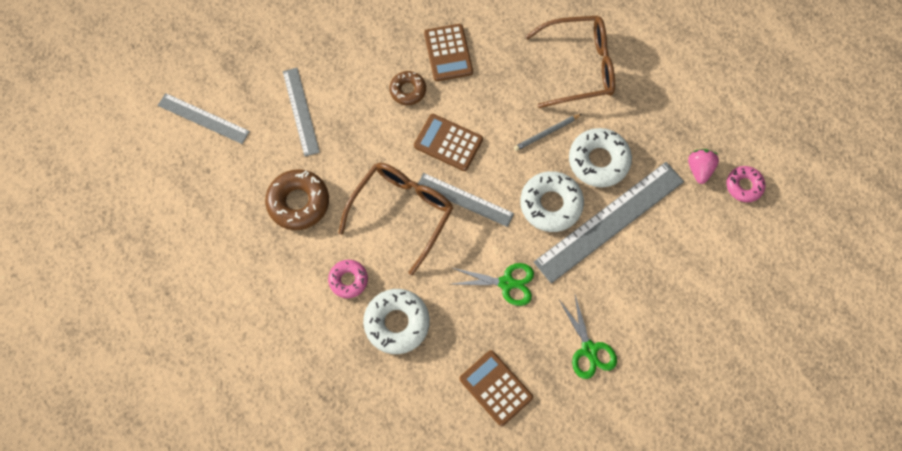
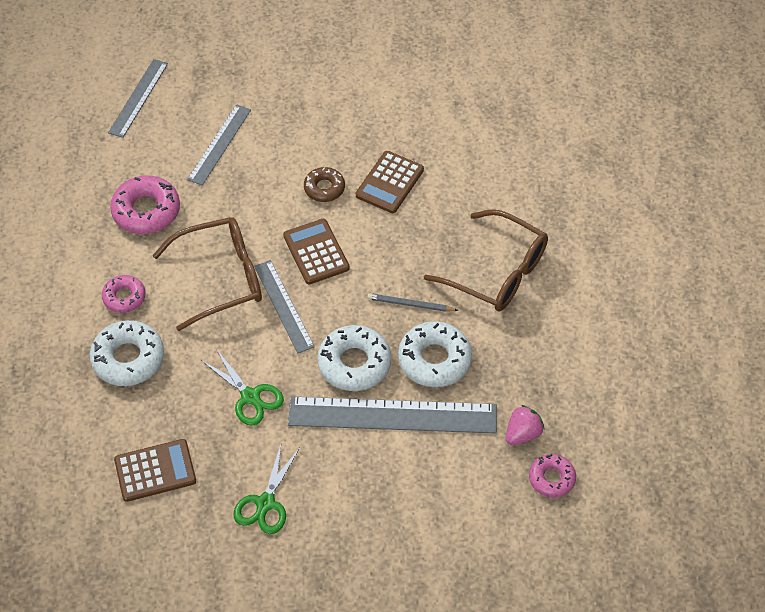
camera: 40 degrees right, 15 degrees down
grey ruler [158,93,250,144] -> grey ruler turned 45 degrees clockwise [108,59,168,138]
brown donut [265,169,329,230] -> pink donut [110,176,180,234]
brown calculator [460,350,533,426] -> brown calculator turned 75 degrees clockwise [114,439,196,502]

